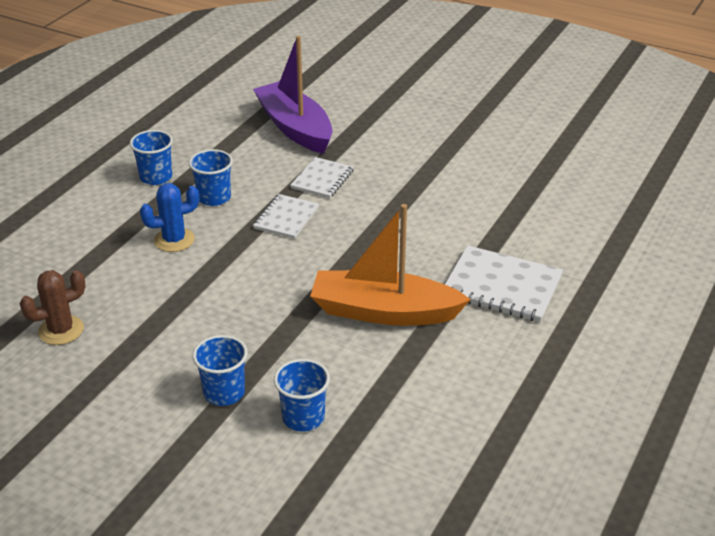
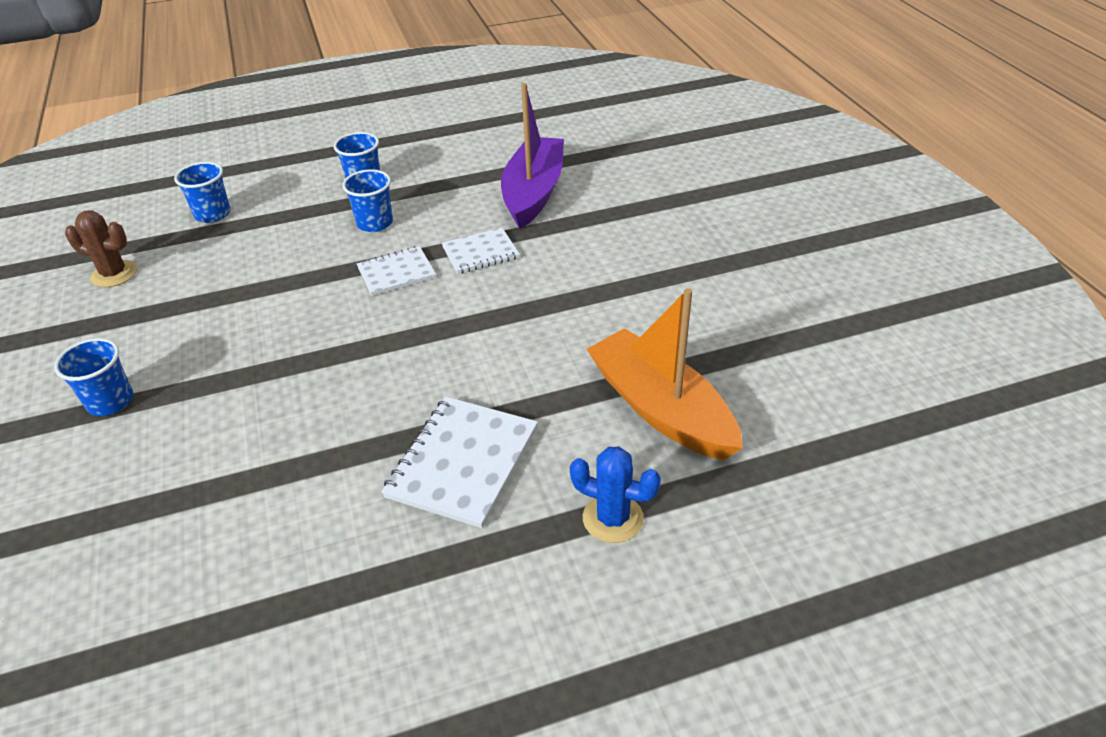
camera: 45 degrees right, 5 degrees up
blue cactus [140,183,199,252] -> blue cactus moved to [570,447,661,543]
blue cup [274,359,330,432] -> blue cup moved to [174,162,231,223]
orange boat [310,204,471,326] -> orange boat moved to [587,288,743,460]
white notebook [445,245,563,322] -> white notebook turned 45 degrees clockwise [381,396,538,528]

